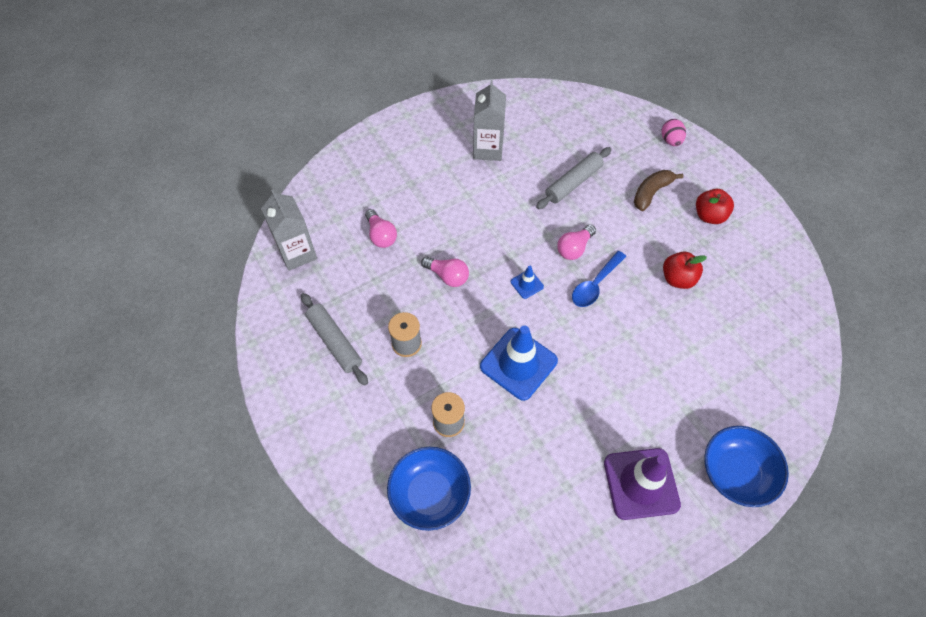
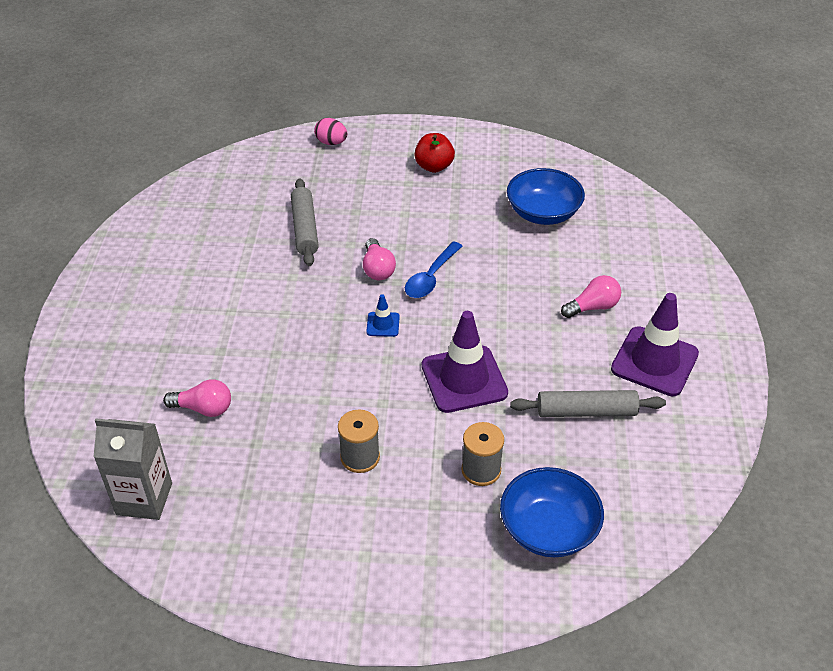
camera: 55 degrees left, 15 degrees down
grey rolling pin [301,293,368,385] -> grey rolling pin moved to [510,390,666,417]
pink light bulb [421,256,469,287] -> pink light bulb moved to [561,275,621,318]
grey carton [473,80,506,161] -> none
blue traffic cone [480,325,558,401] -> purple traffic cone [422,311,508,413]
blue spoon [572,251,626,307] -> blue spoon turned 45 degrees clockwise [405,241,462,298]
brown banana [634,170,684,211] -> none
red apple [663,252,707,289] -> none
blue bowl [704,426,789,507] -> blue bowl moved to [507,168,585,225]

